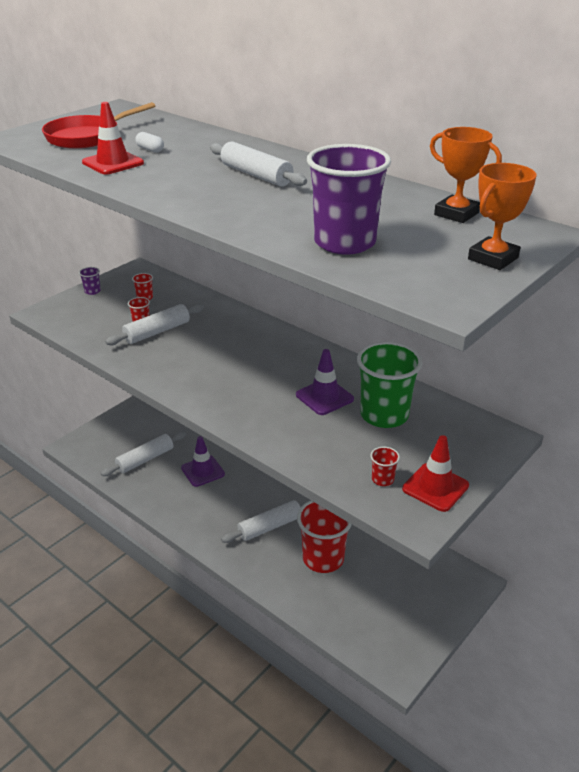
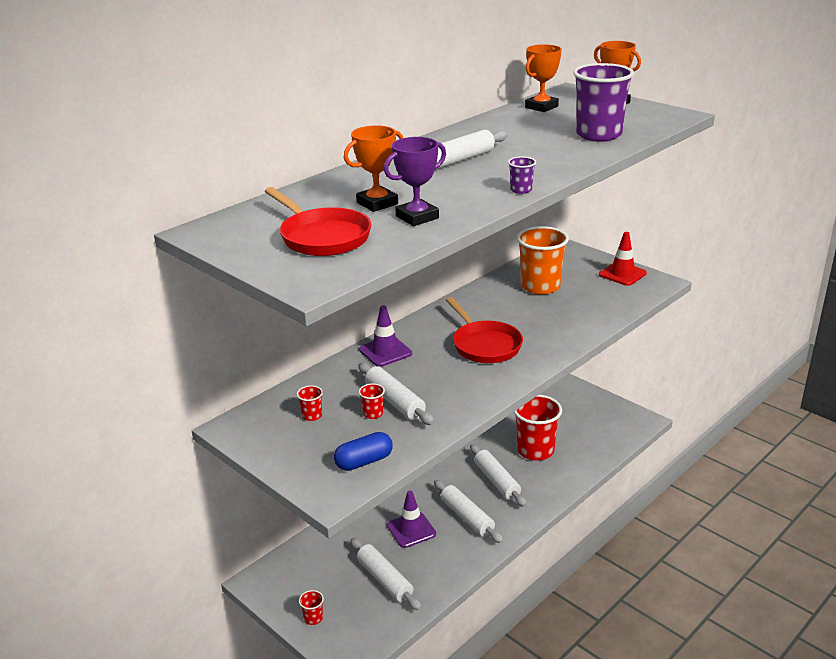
camera: 85 degrees left, 5 degrees down
purple cup [79,267,101,295] -> purple cup moved to [508,157,536,194]
red traffic cone [82,102,144,174] -> purple trophy [384,137,446,226]
white capsule [135,132,164,153] -> orange trophy [344,125,403,212]
purple traffic cone [296,349,354,415] -> purple traffic cone moved to [359,305,412,367]
green cup [357,342,422,428] -> orange cup [517,226,569,295]
red cup [370,447,400,486] -> red cup moved to [299,590,324,625]
none -> blue capsule [334,432,393,471]
none -> white rolling pin [434,480,504,543]
none -> red pan [446,297,523,363]

